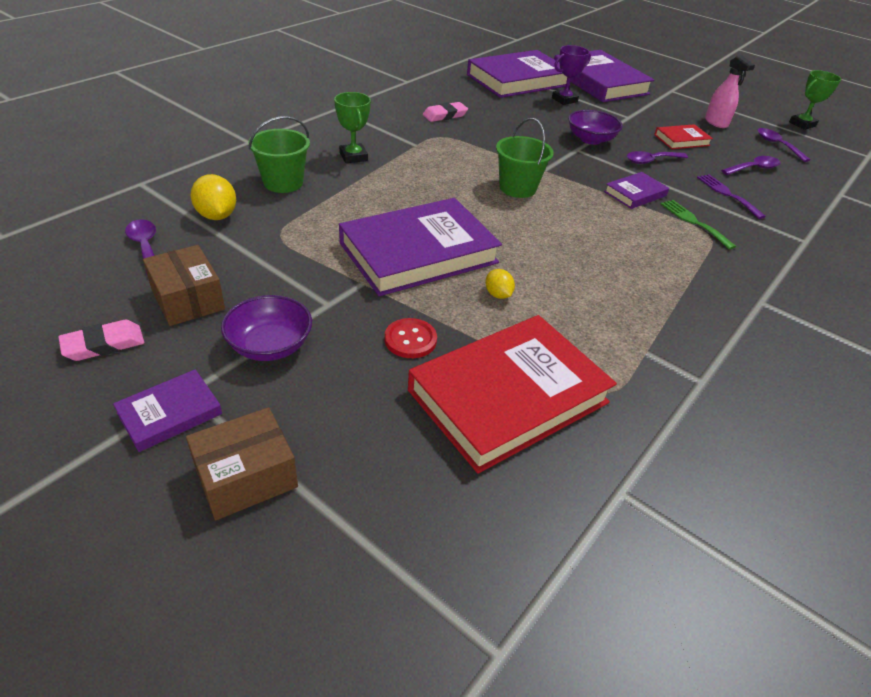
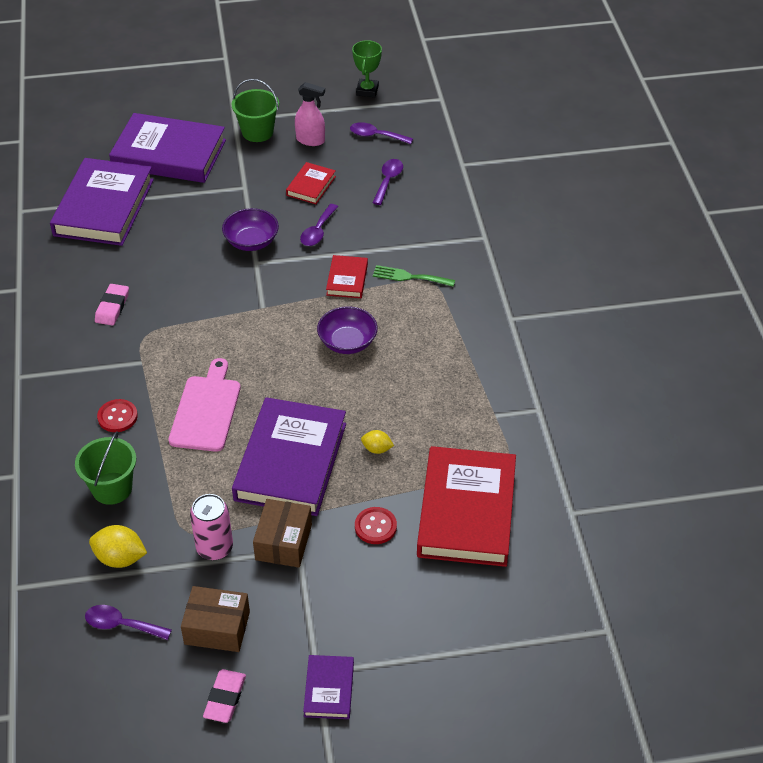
camera: 45 degrees left, 5 degrees up
brown box [186,407,298,520] -> brown box moved to [253,499,312,568]
purple bowl [221,295,312,361] -> purple bowl moved to [317,306,378,354]
green trophy [334,92,371,163] -> red button [97,399,138,432]
green bucket [496,118,554,198] -> green bucket moved to [232,79,279,142]
purple trophy [552,45,591,105] -> none
purple book [604,172,669,209] -> red book [326,255,368,298]
purple fork [697,174,766,219] -> none
none -> pink cutting board [169,358,240,452]
none -> pink can [190,494,233,560]

